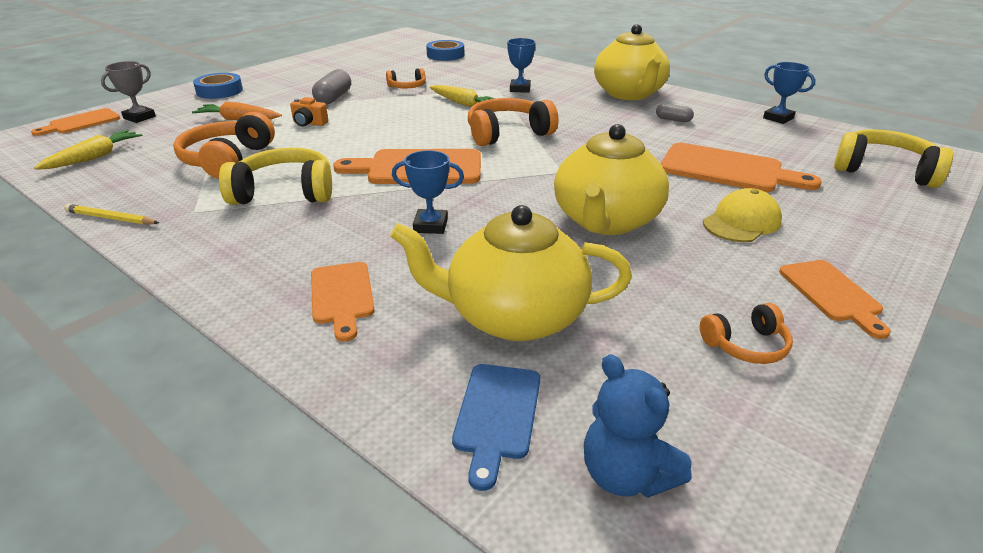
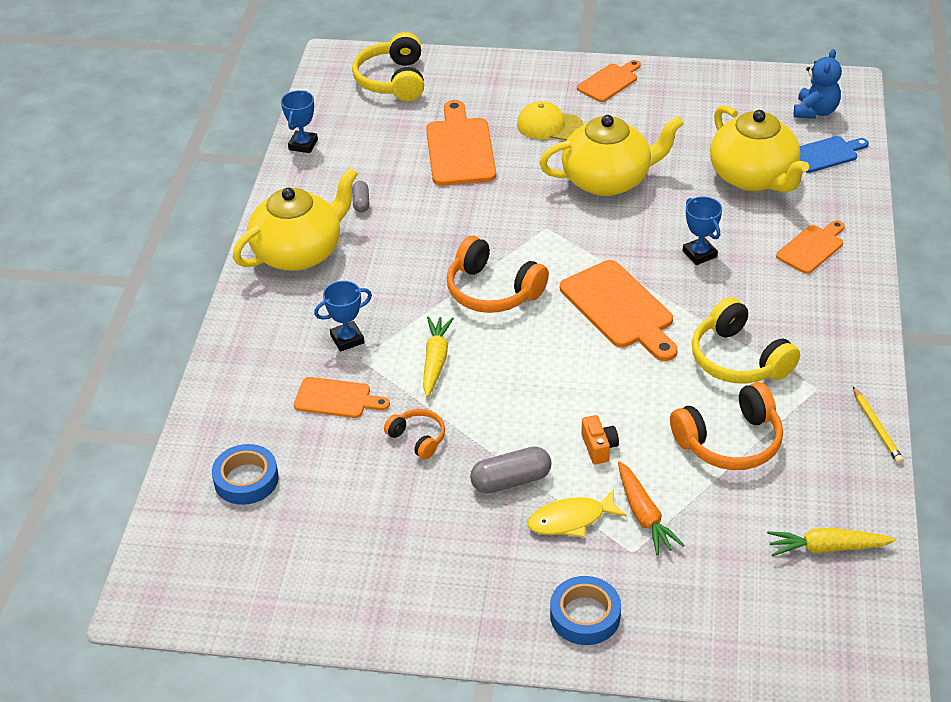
camera: 120 degrees left, 10 degrees up
orange cutting board [31,108,120,136] -> orange cutting board moved to [294,377,390,418]
grey trophy [101,61,156,123] -> none
orange headphones [700,303,793,364] -> none
none -> yellow fish [527,489,627,537]

